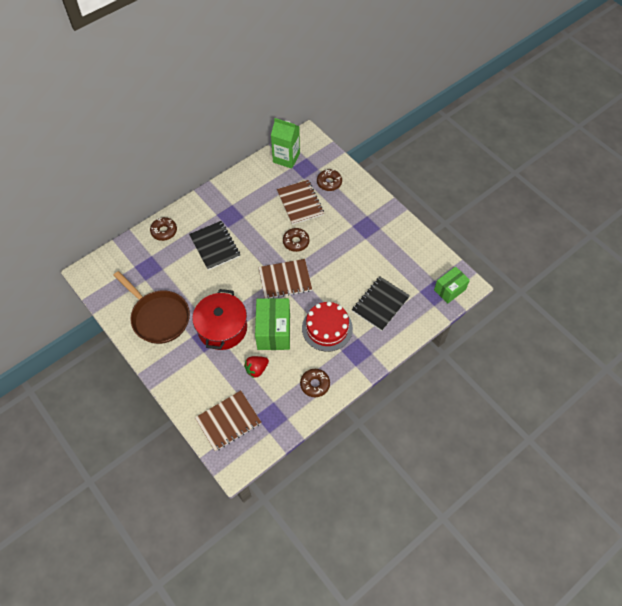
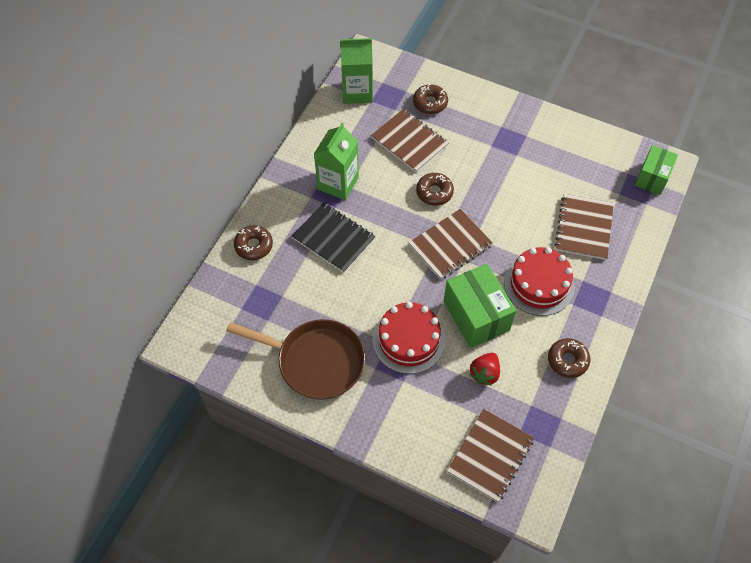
camera: 25 degrees left, 0 degrees up
red pot [192,289,247,350] -> red cake [373,302,445,374]
black notebook [352,277,410,331] -> brown notebook [555,194,614,260]
none -> green carton [314,123,359,200]

